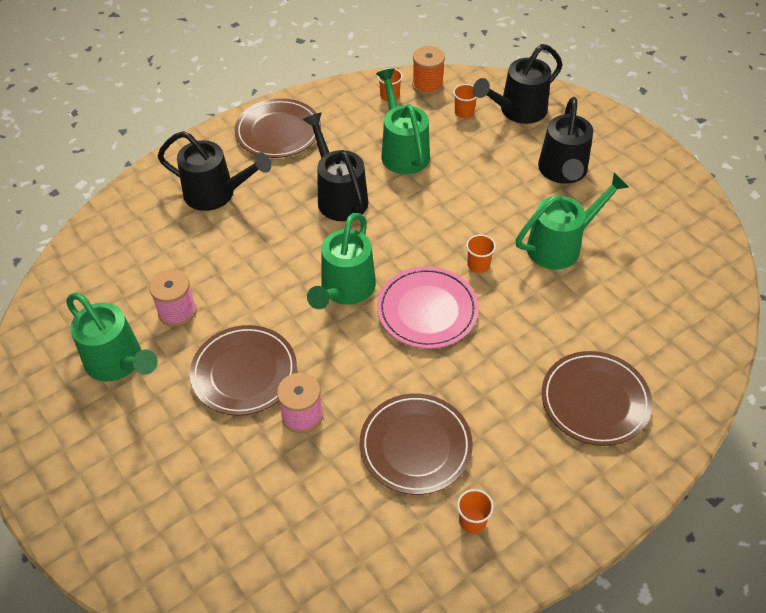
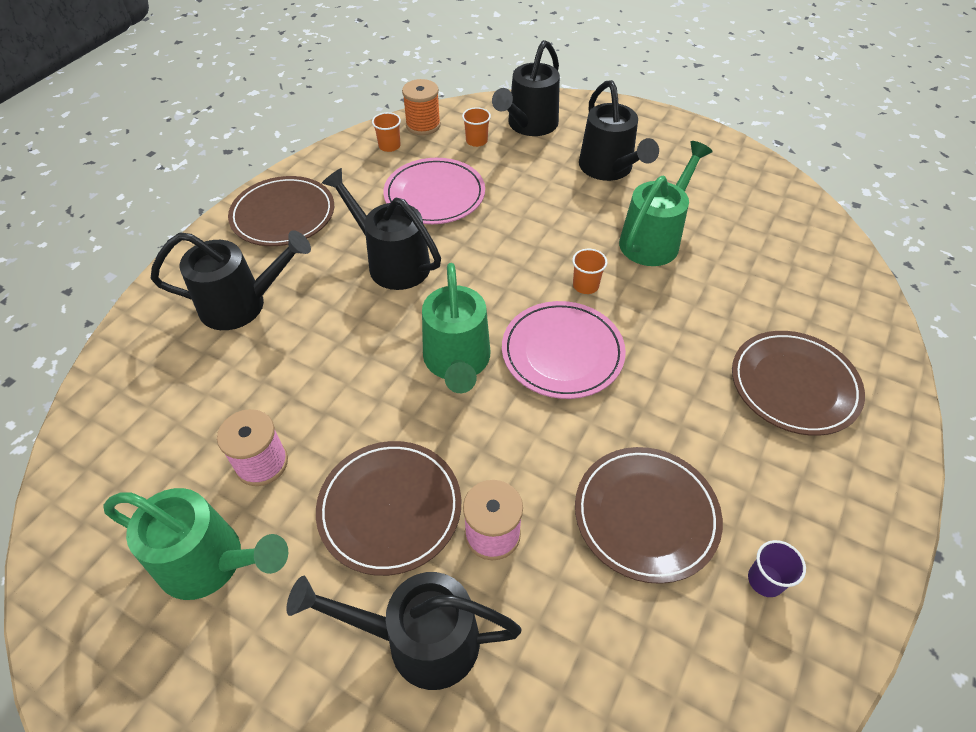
camera: 25 degrees left, 0 degrees up
green watering can [376,68,430,174] -> pink plate [383,158,485,224]
orange cup [457,489,494,534] -> purple cup [748,540,806,597]
none -> black watering can [286,572,521,690]

